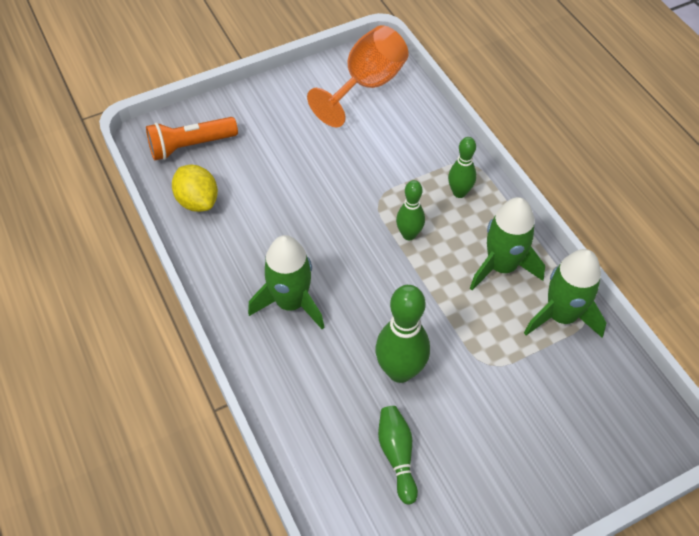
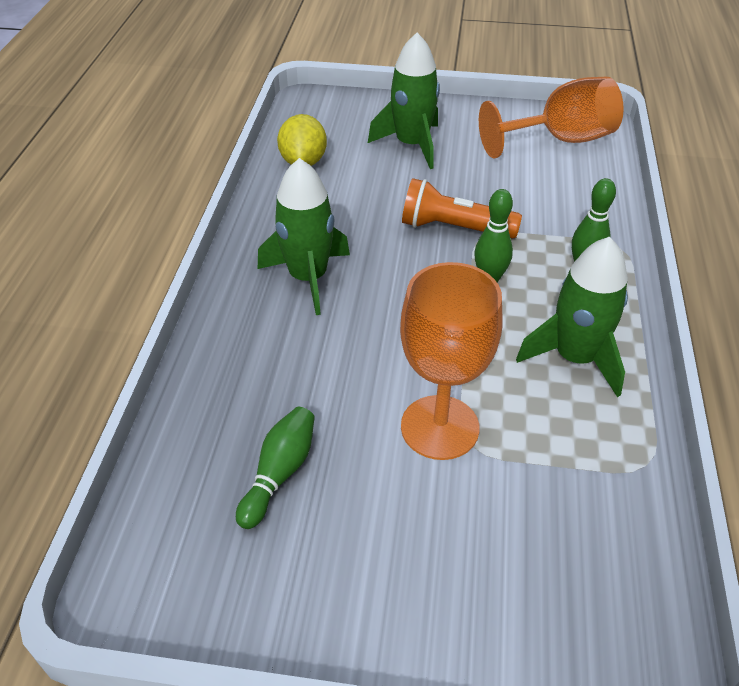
camera: 35 degrees right, 10 degrees down
orange flashlight [146,117,238,161] -> orange flashlight moved to [402,178,522,239]
green bowling pin [375,285,430,383] -> none
green rocket [524,249,606,337] -> green rocket moved to [368,33,440,169]
none -> orange goblet [400,262,503,460]

